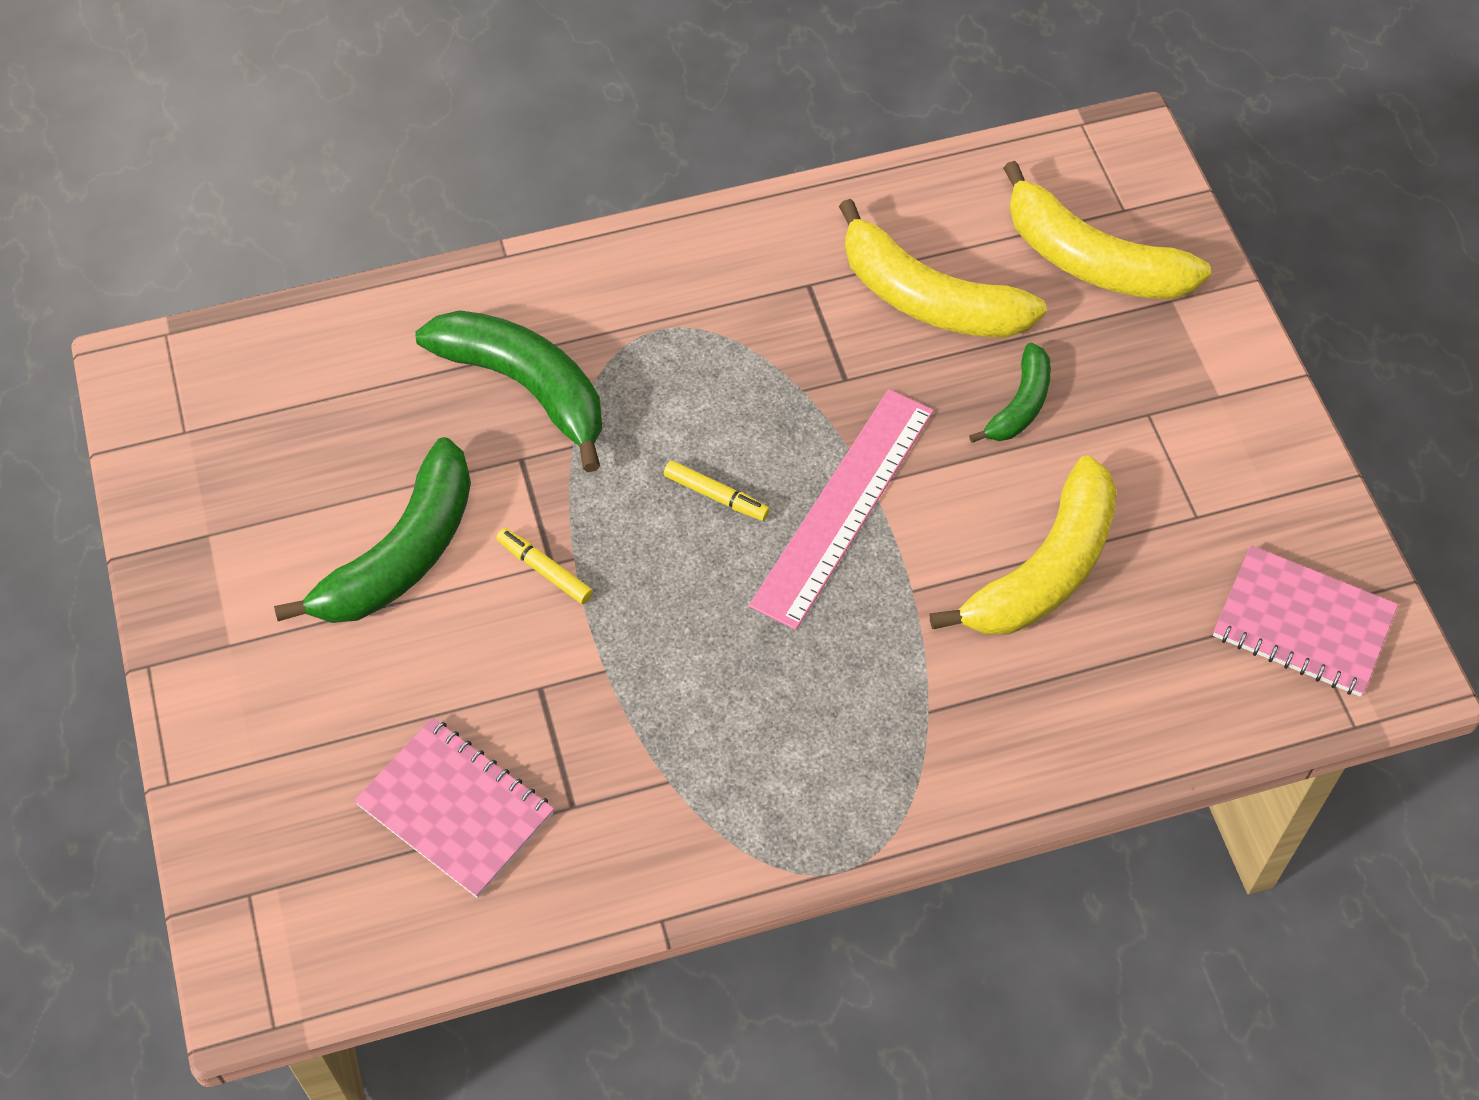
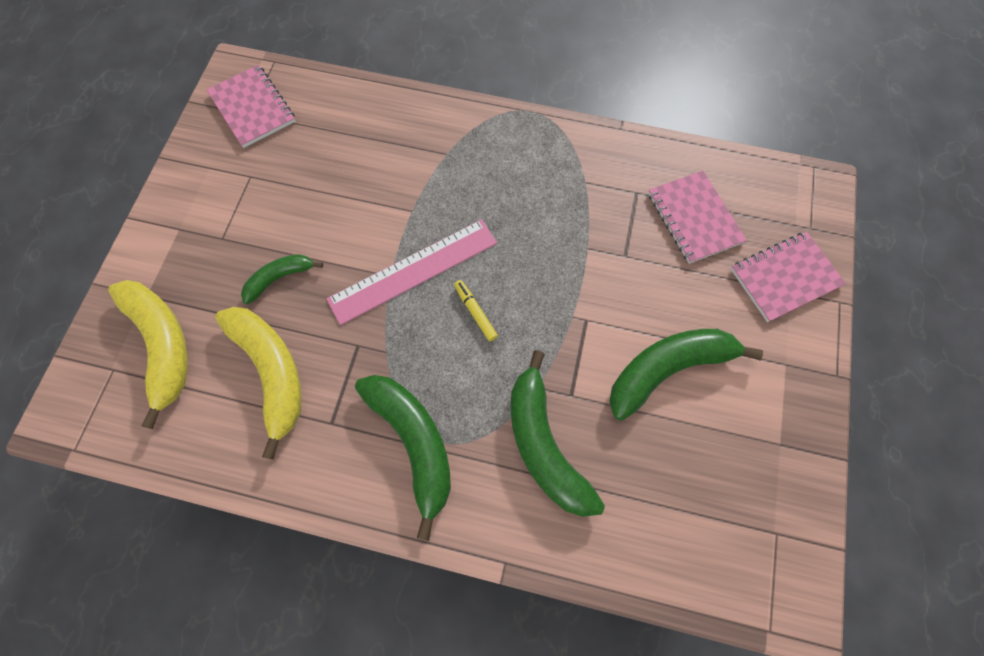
camera: 150 degrees left, 10 degrees up
yellow marker [497,528,593,604] -> none
yellow banana [930,455,1117,635] -> none
none -> green banana [355,375,451,541]
none -> pink notebook [731,232,846,322]

